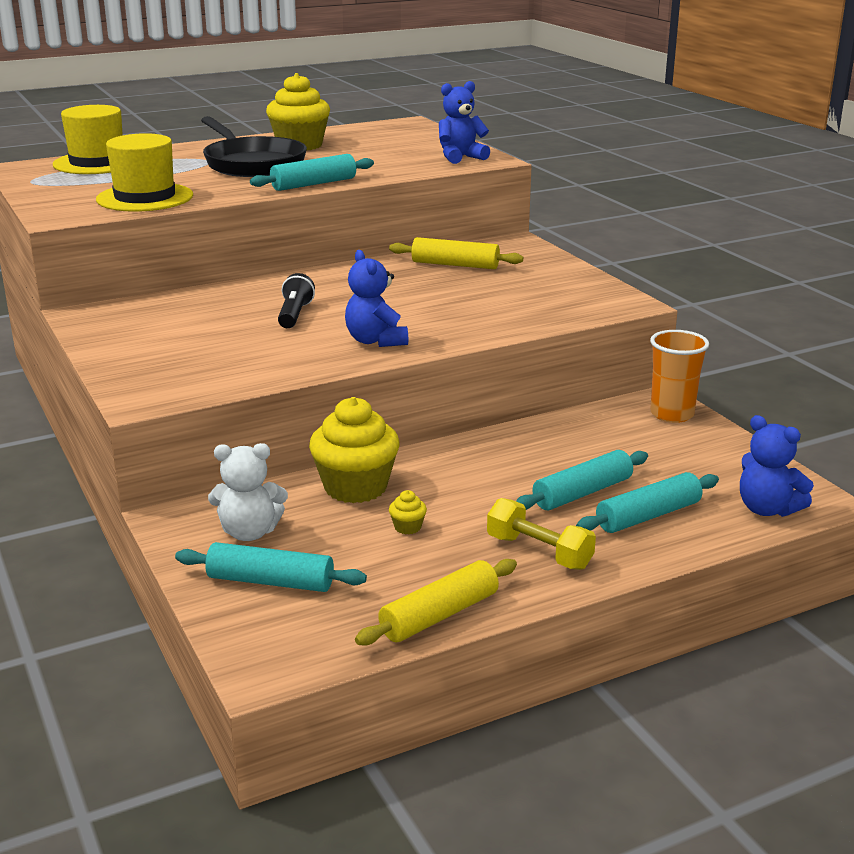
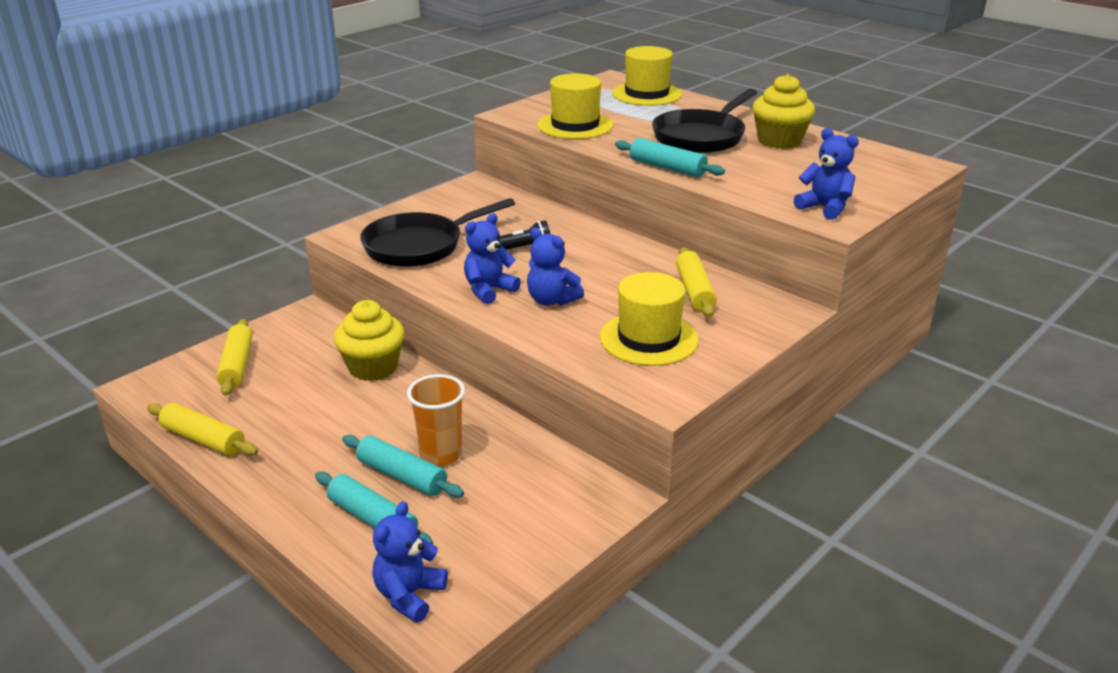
camera: 70 degrees right, 5 degrees up
turquoise rolling pin [175,542,367,592] -> yellow rolling pin [216,319,253,396]
white teddy bear [208,443,288,541] -> none
yellow cupcake [389,490,427,534] -> none
yellow dumbbell [487,498,596,570] -> none
orange cup [650,330,709,423] -> orange cup moved to [407,374,465,466]
none -> black pan [360,198,515,267]
none -> blue teddy bear [527,228,584,306]
none -> yellow hat [600,272,698,366]

